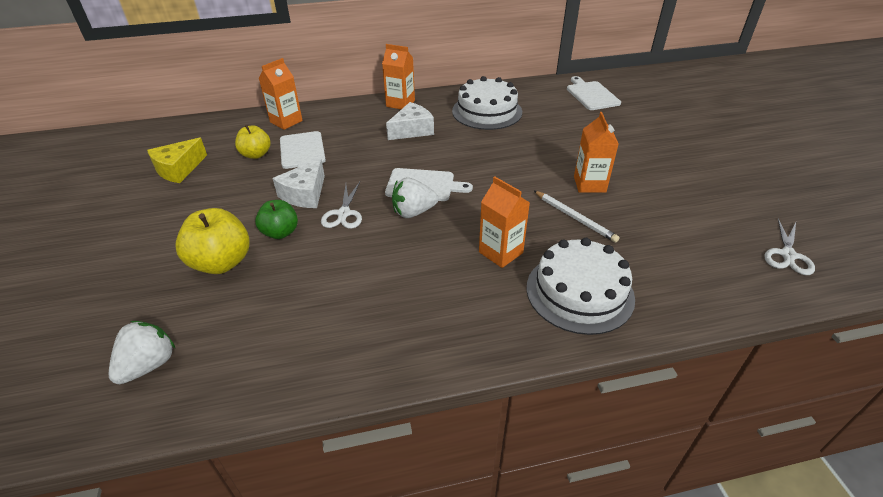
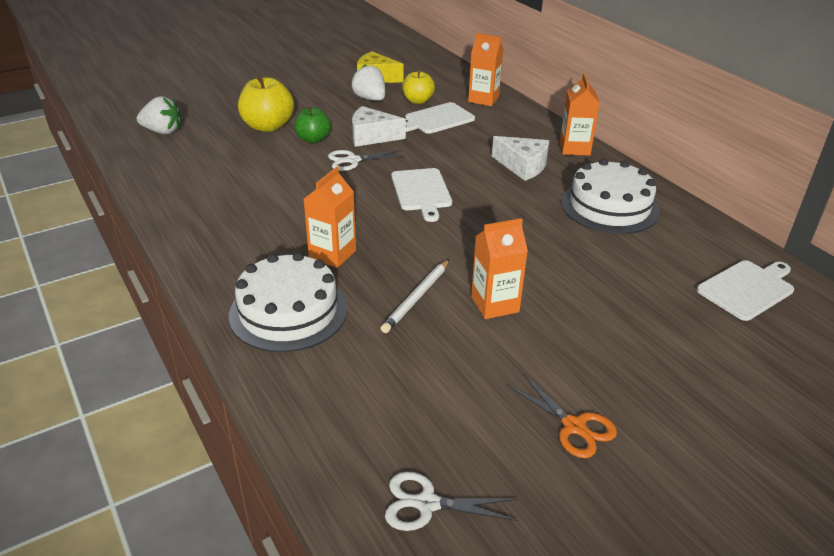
camera: 70 degrees right, 5 degrees down
white strawberry [392,177,438,218] -> white strawberry moved to [351,64,385,101]
none -> orange scissors [508,374,617,458]

